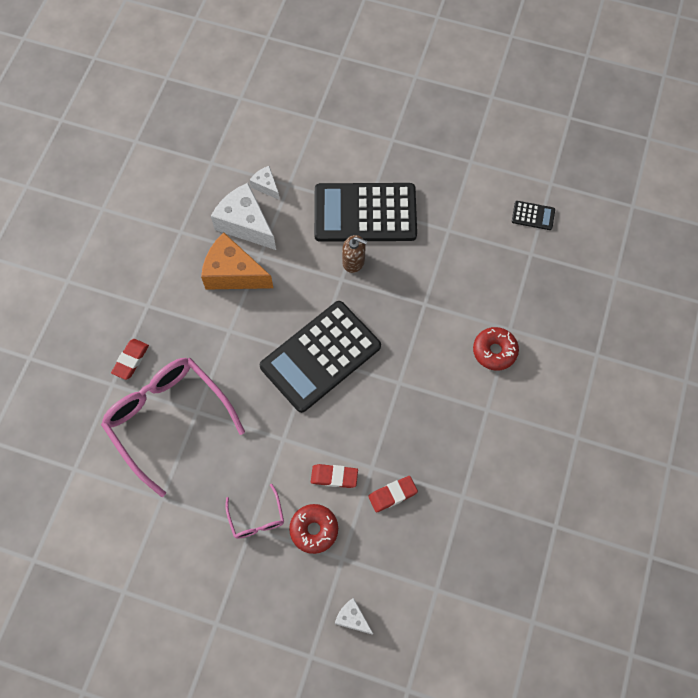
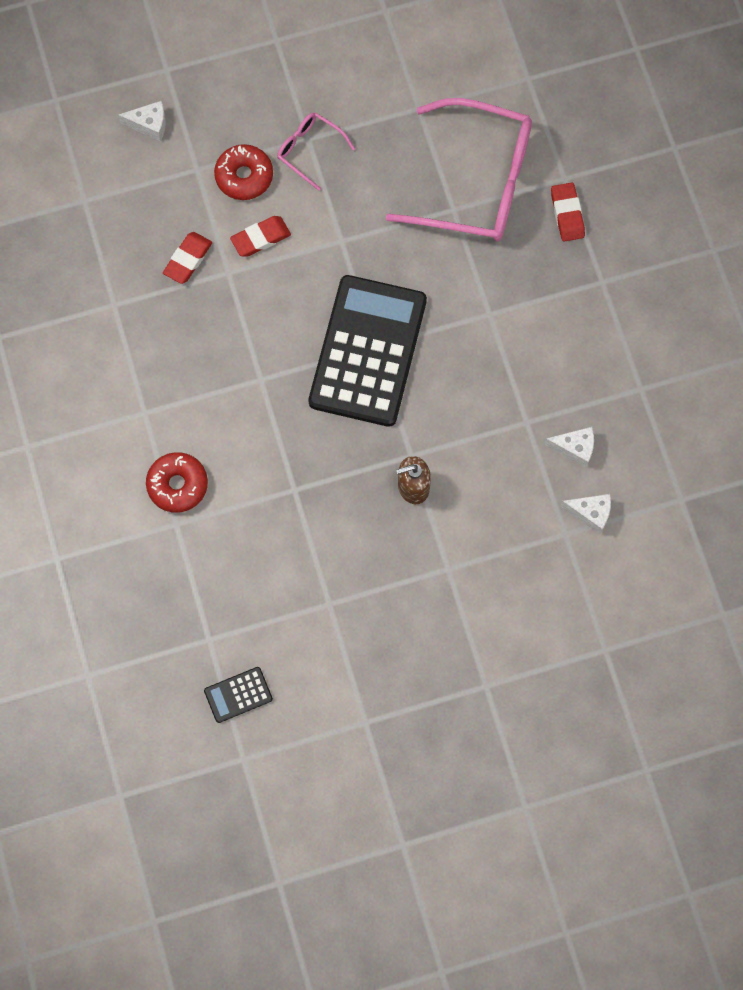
camera: 145 degrees right, 5 degrees up
orange cheese [201,233,273,290] -> none
white cheese [211,183,276,250] -> white cheese [544,427,594,467], size x0.50
black calculator [314,183,417,242] -> none

